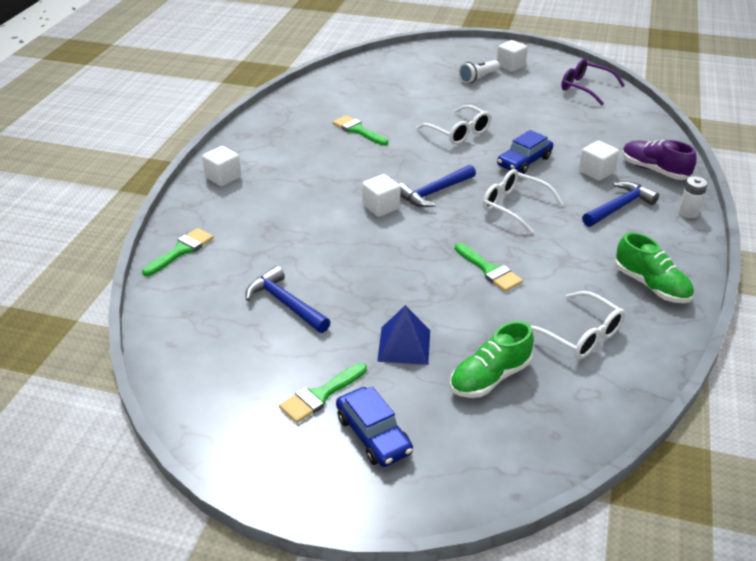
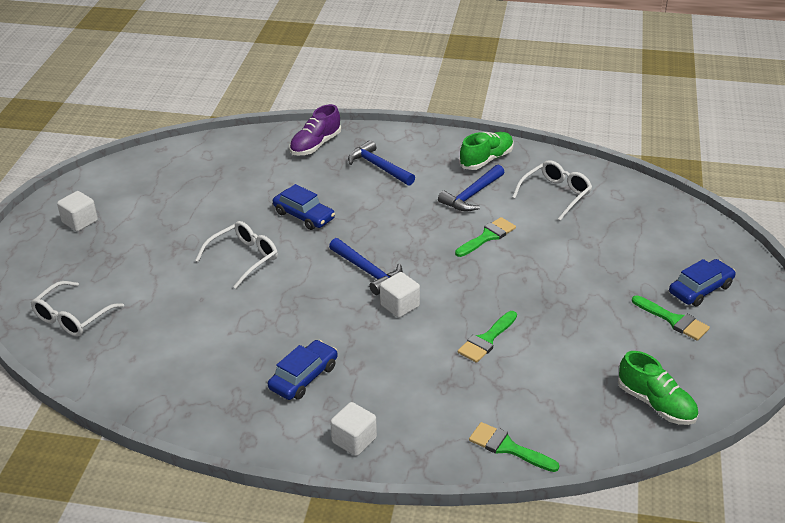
camera: 95 degrees left, 0 degrees up
blue hammer [245,266,330,333] -> blue hammer moved to [438,164,504,212]
green brush [333,115,388,146] -> green brush moved to [458,311,517,363]
blue pyramid [377,305,430,365] -> none
green shoe [450,321,534,398] -> green shoe moved to [618,351,698,425]
white flashlight [459,60,500,83] -> none
white glasses [483,169,563,234] -> white glasses moved to [31,281,124,337]
purple glasses [561,59,625,105] -> none
white cube [579,141,619,181] -> none
white battery [679,176,708,218] -> none
none -> blue car [268,340,338,400]

